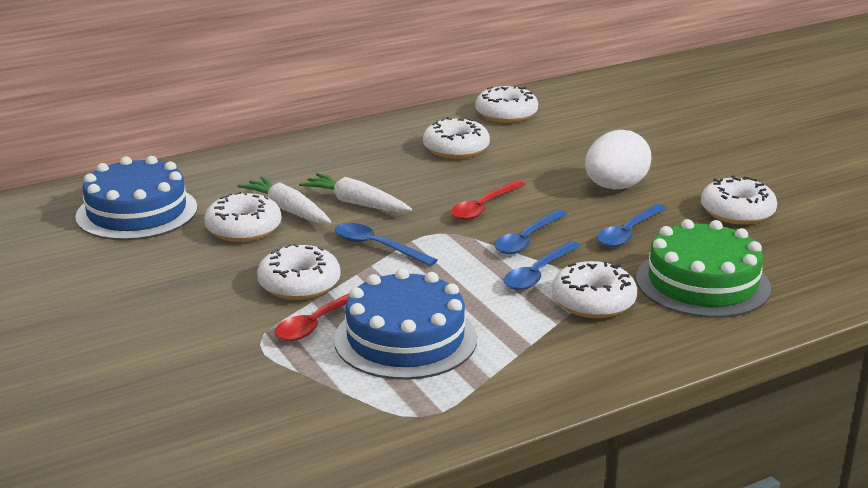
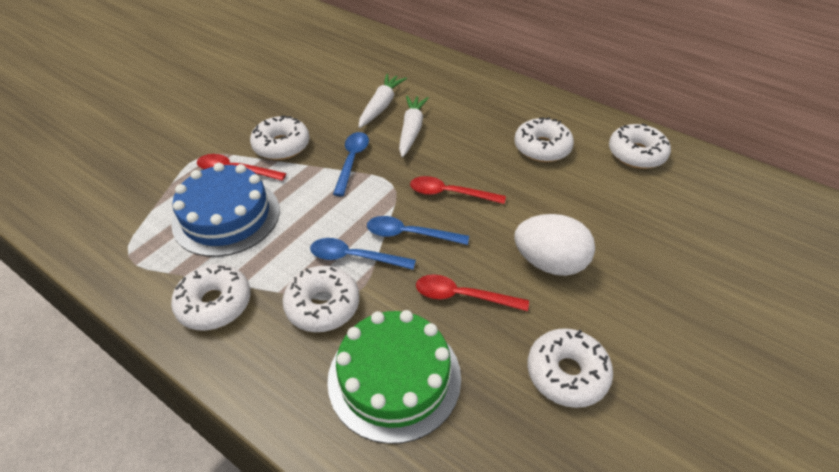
camera: 65 degrees right, 20 degrees up
blue cake [75,156,197,240] -> none
white donut [204,191,282,242] -> white donut moved to [171,264,251,330]
blue spoon [597,204,667,247] -> red spoon [416,274,529,311]

